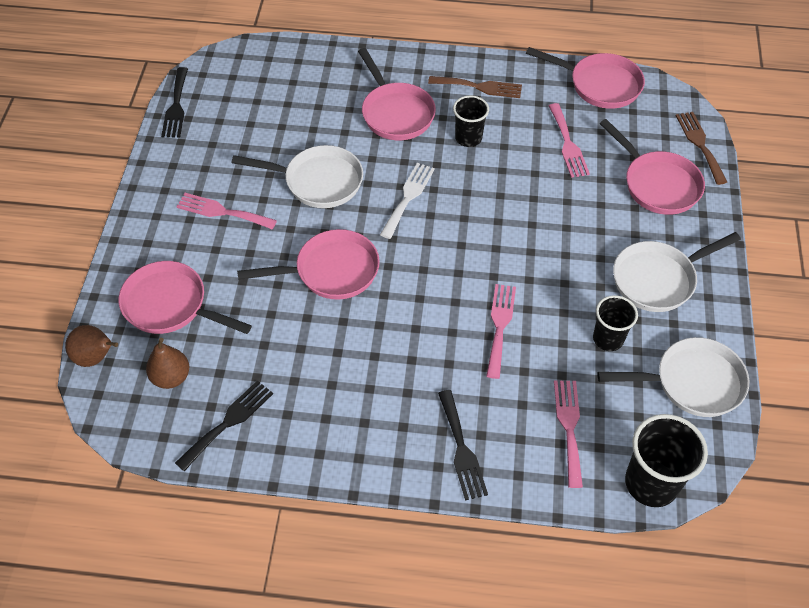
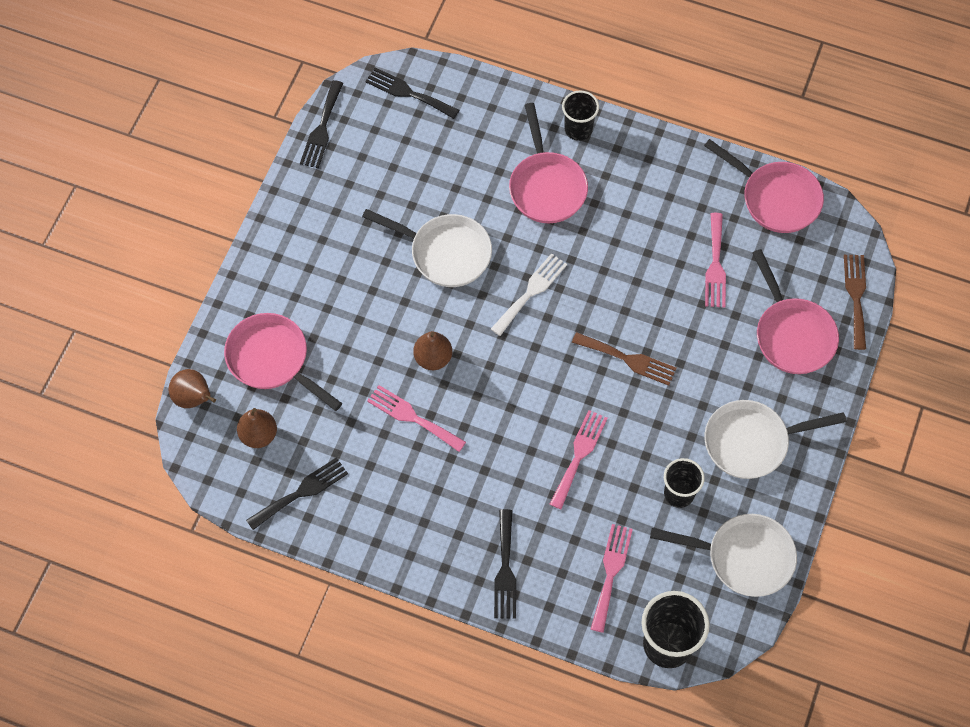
camera: 15 degrees right, 10 degrees up
pink fork [176,193,277,229] -> pink fork moved to [367,385,466,452]
pink pan [237,229,380,300] -> brown pear [413,331,452,370]
brown fork [428,76,522,98] -> brown fork moved to [572,332,677,386]
black cup [453,95,489,147] -> black cup moved to [562,91,599,141]
none -> black fork [365,68,459,119]

